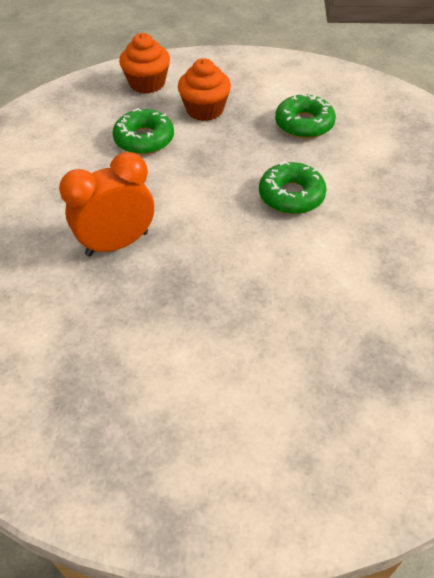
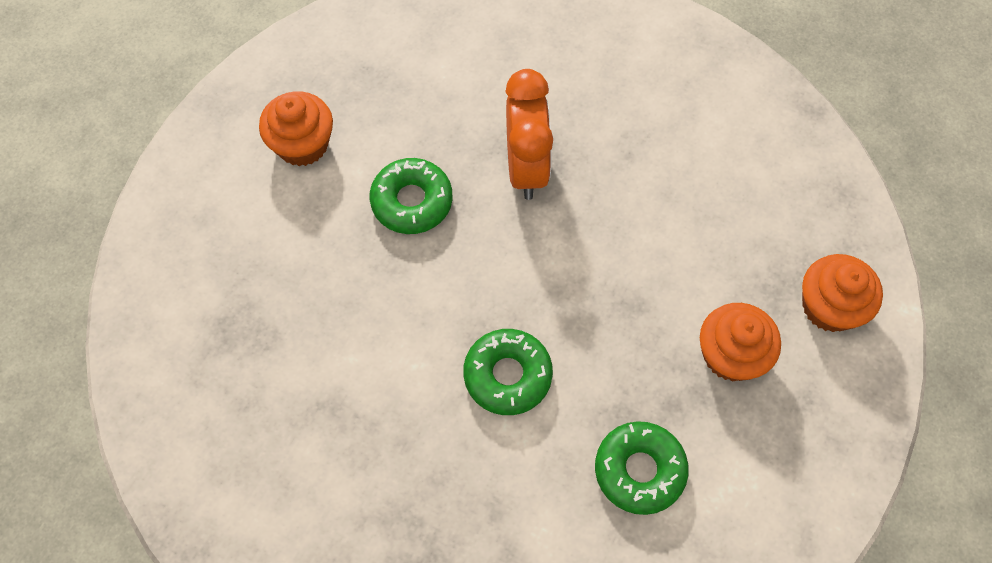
camera: 115 degrees right, 15 degrees up
green donut [112,108,174,155] -> green donut moved to [370,158,452,234]
none -> orange cupcake [259,91,333,166]

